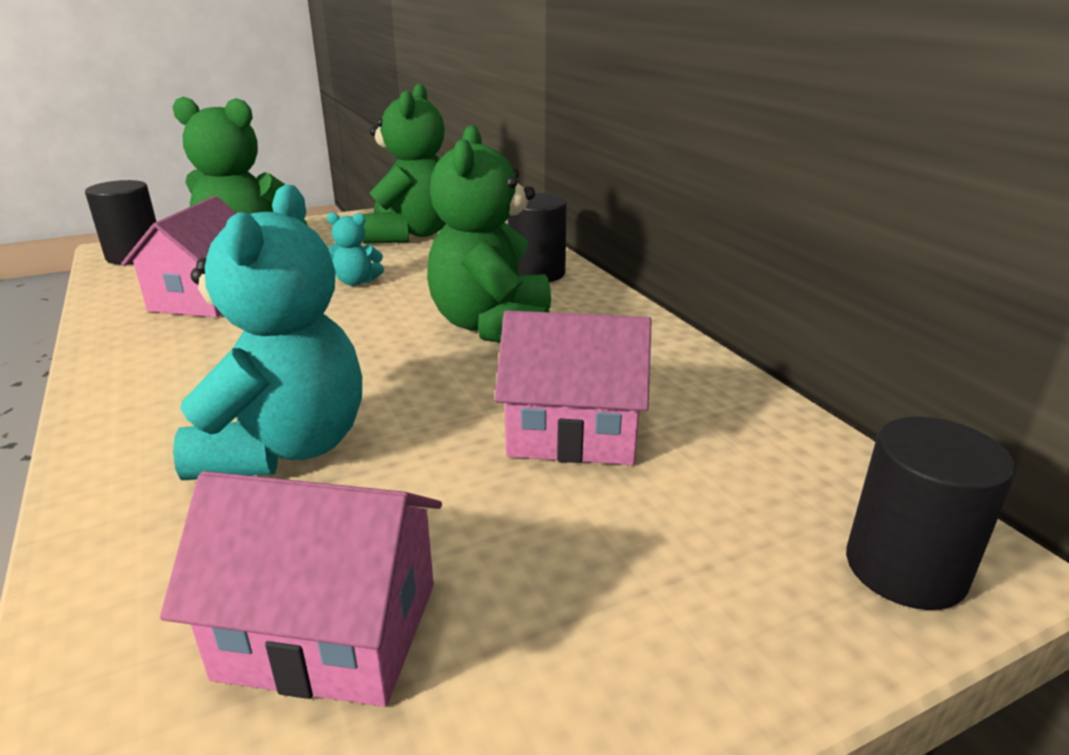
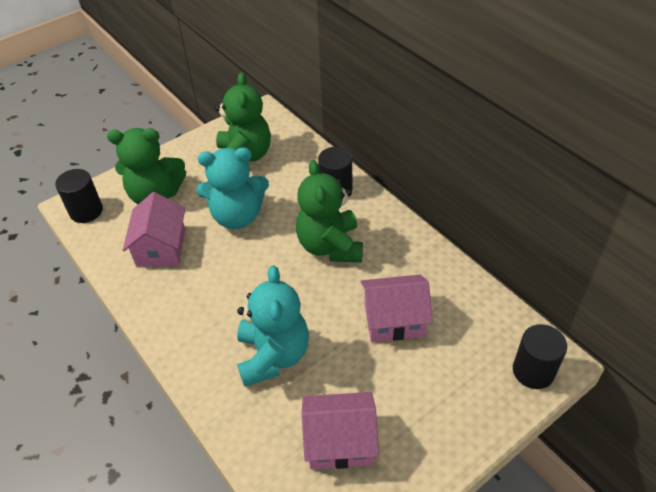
camera: 10 degrees left, 20 degrees up
turquoise teddy bear [327,212,384,286] -> turquoise teddy bear [196,148,269,229], size x2.26

